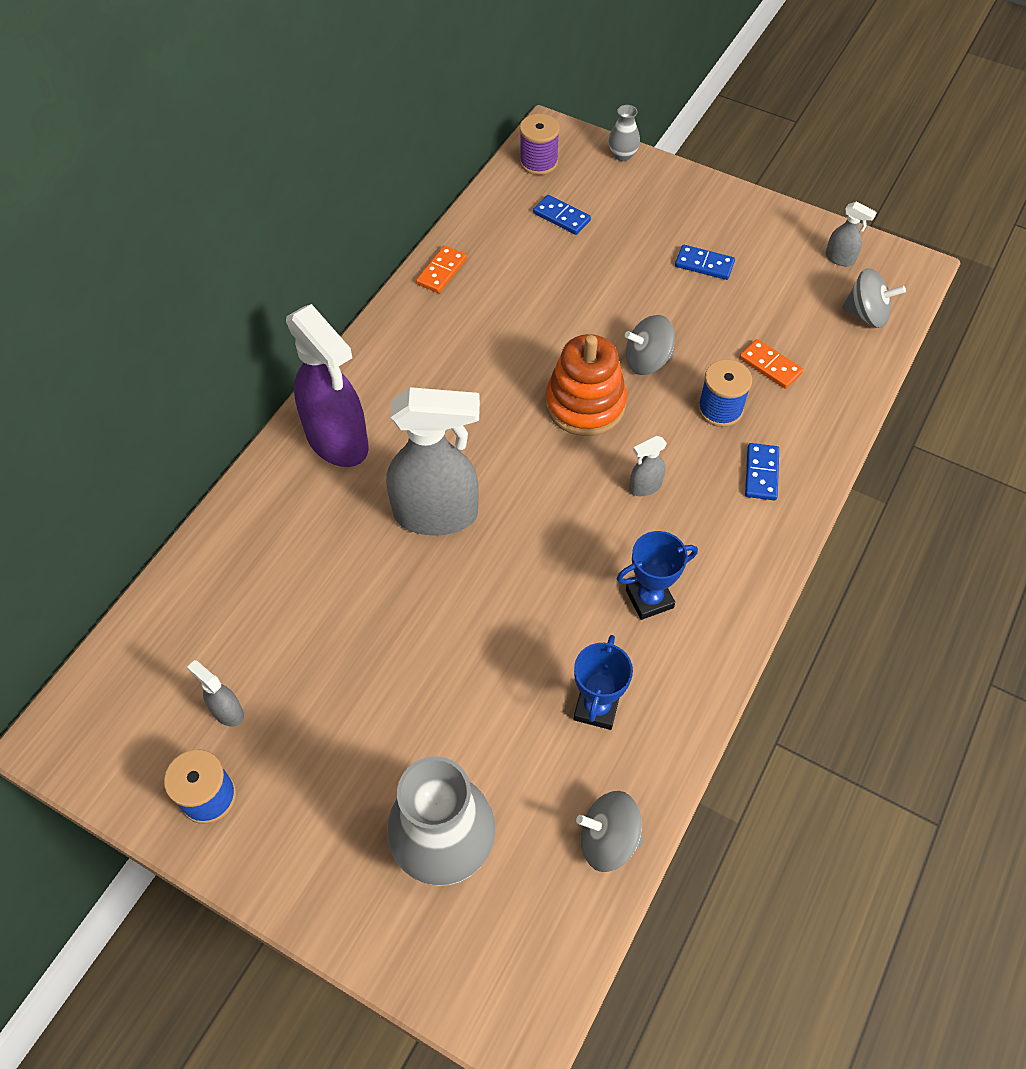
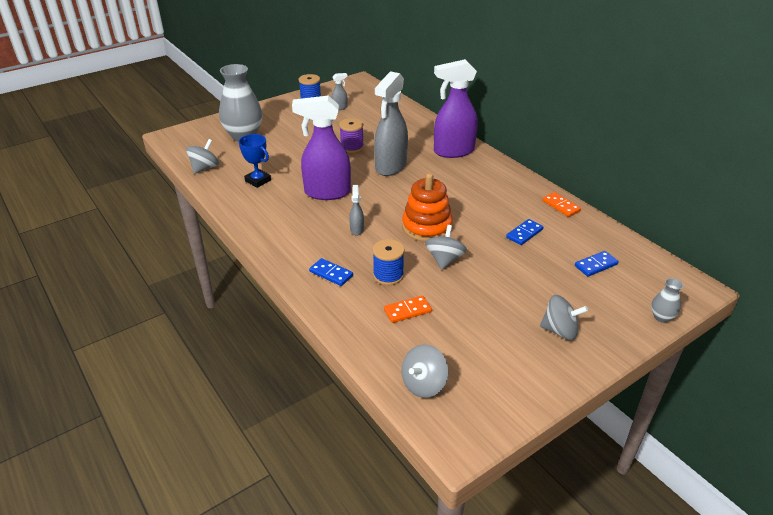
camera: 115 degrees right, 20 degrees down
purple spool [519,114,560,175] -> purple spool moved to [339,118,364,153]
blue trophy [617,531,698,620] -> none
blue domino [675,245,735,280] -> blue domino moved to [506,219,543,245]
grey spray bottle [825,202,877,266] -> none
none -> purple spray bottle [292,96,351,200]
none -> grey spinning top [540,295,588,340]

